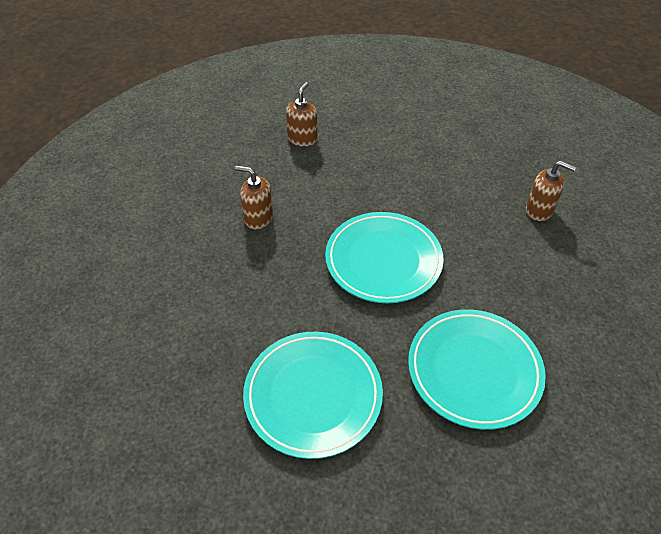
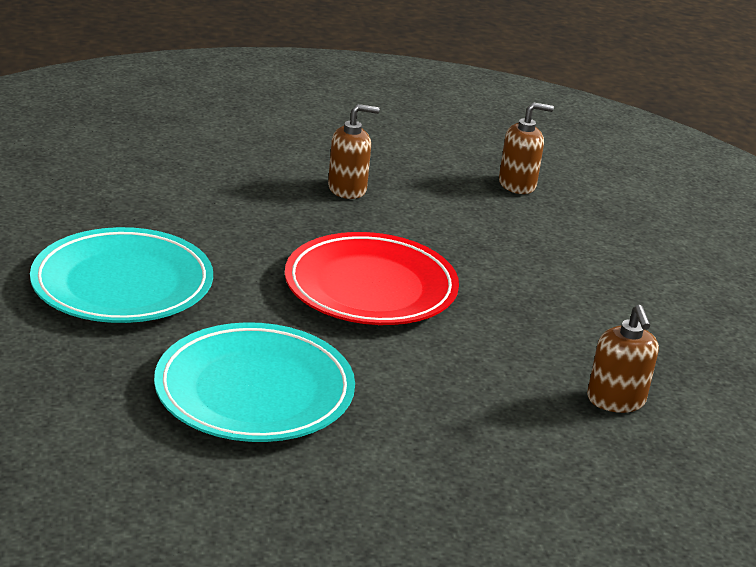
camera: 55 degrees right, 20 degrees down
brown soap dispenser [235,166,273,230] -> brown soap dispenser turned 90 degrees clockwise [328,104,379,199]
turquoise plate [325,212,444,303] -> red plate [285,232,459,325]

